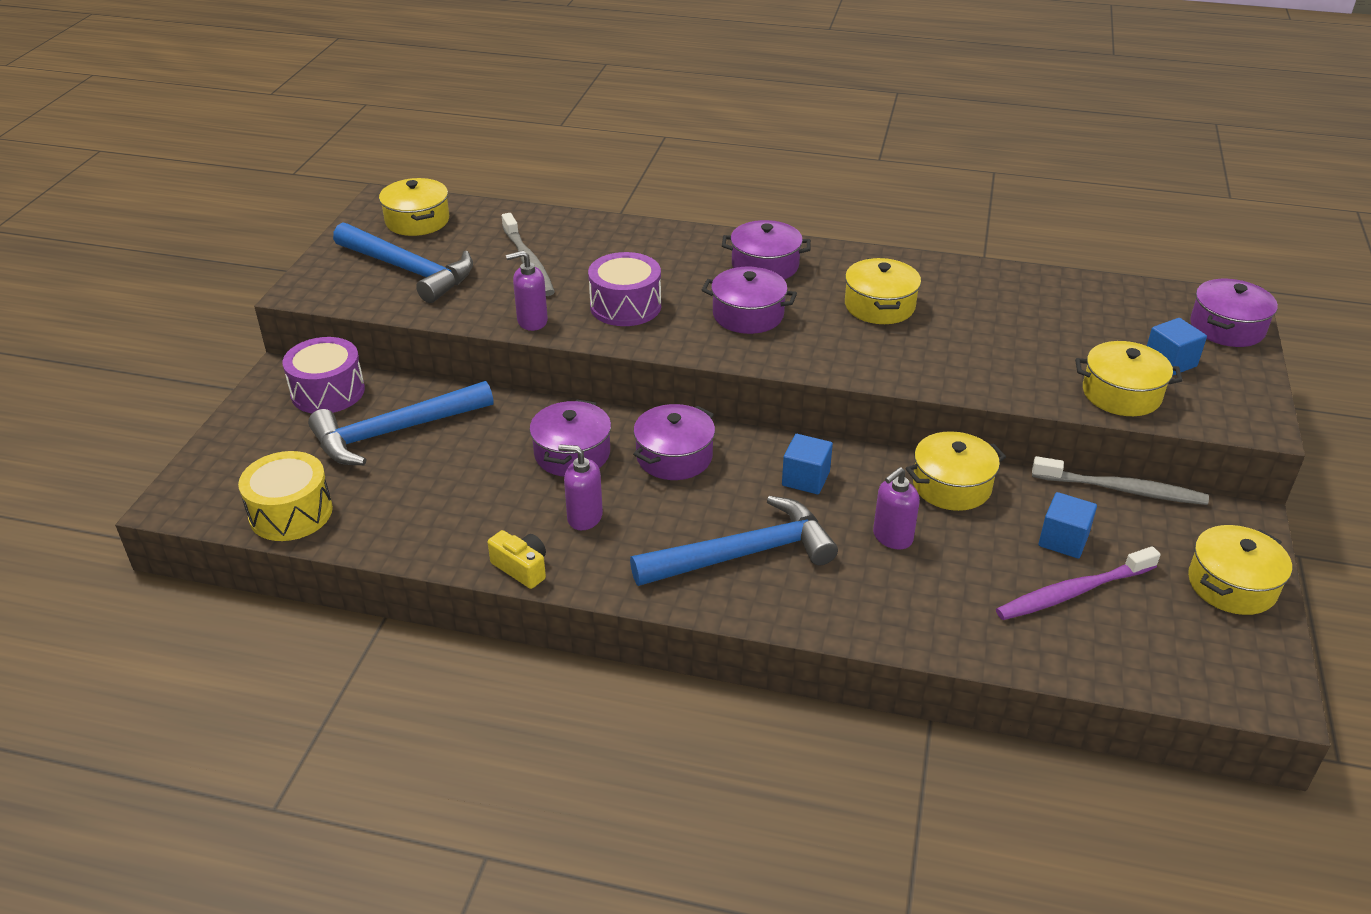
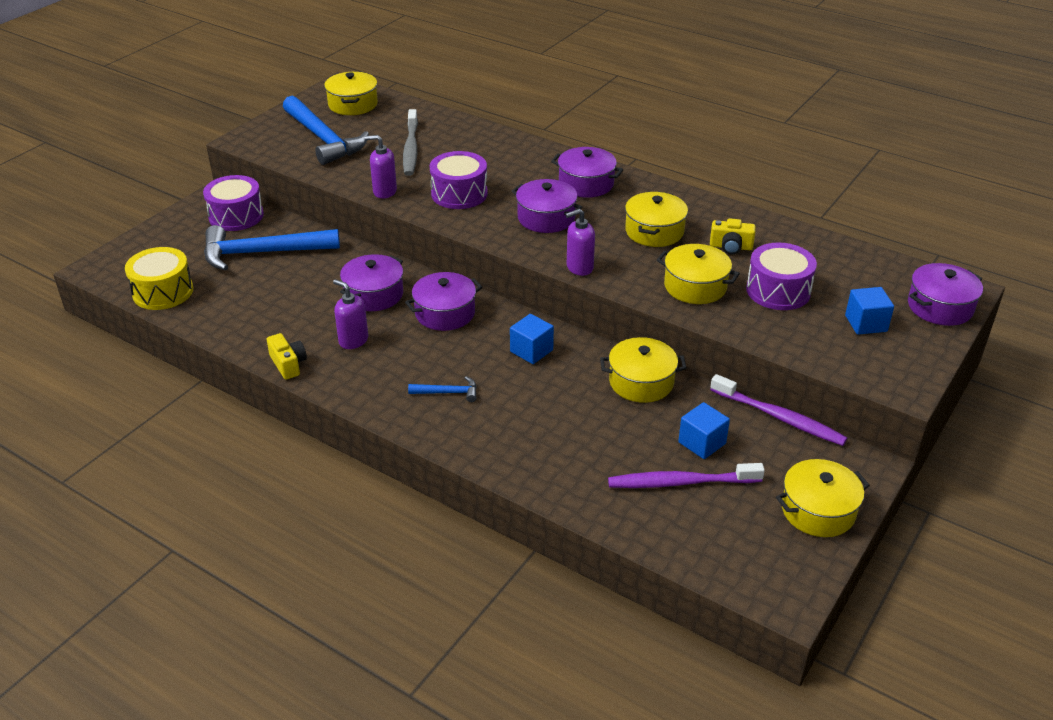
camera: 20 degrees right, 0 degrees up
blue hammer [630,496,838,586] -> blue hammer [408,376,477,402], size x0.44
purple soap dispenser [873,467,920,549] -> purple soap dispenser moved to [566,209,595,276]
grey toothbrush [1032,456,1209,505] -> purple toothbrush [710,374,847,446]
yellow pot [1075,341,1183,416] -> yellow pot moved to [657,244,740,304]
none -> yellow camera [710,218,756,254]
none -> purple drum [746,242,817,310]

